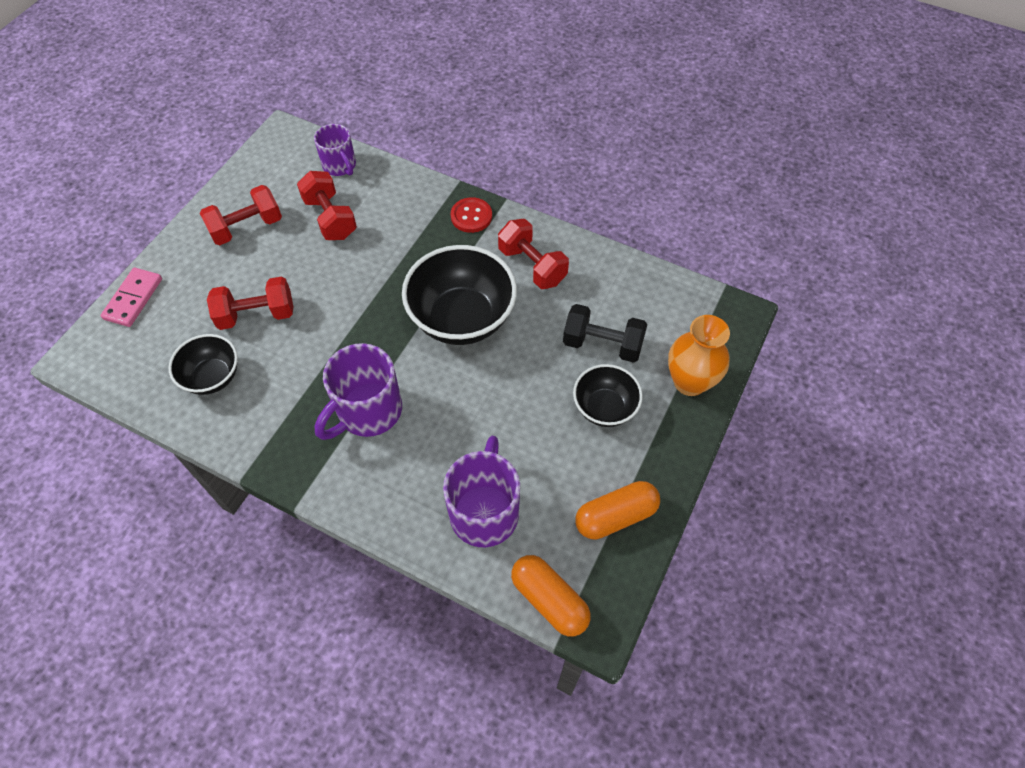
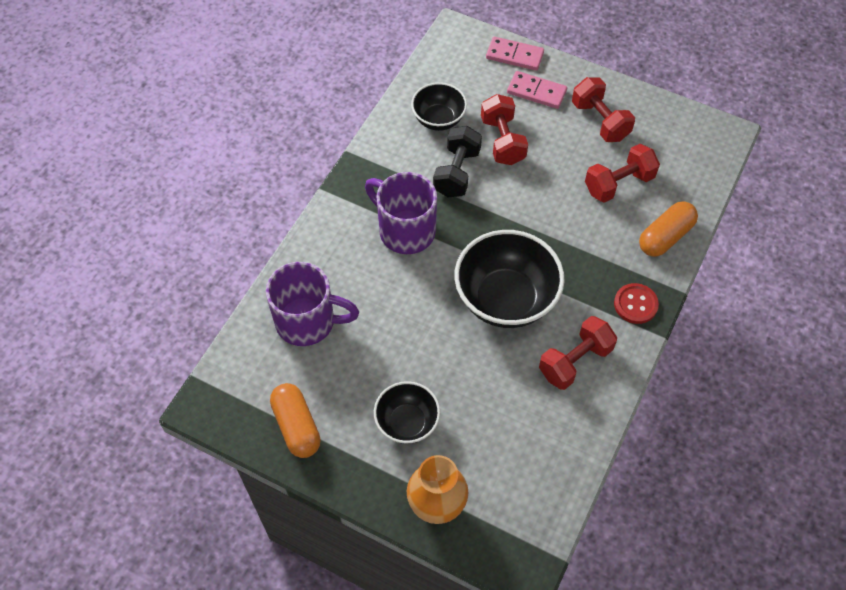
camera: 90 degrees right, 0 degrees up
purple mug [314,124,356,176] -> none
orange capsule [511,555,591,637] -> orange capsule moved to [639,201,698,257]
black dumbbell [563,304,647,363] -> black dumbbell moved to [433,126,482,197]
none -> pink domino [507,71,567,109]

